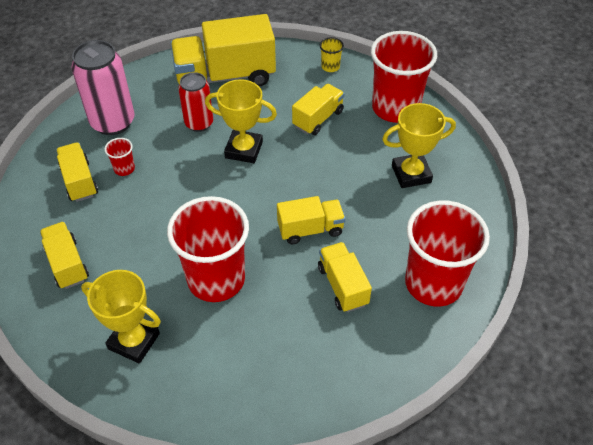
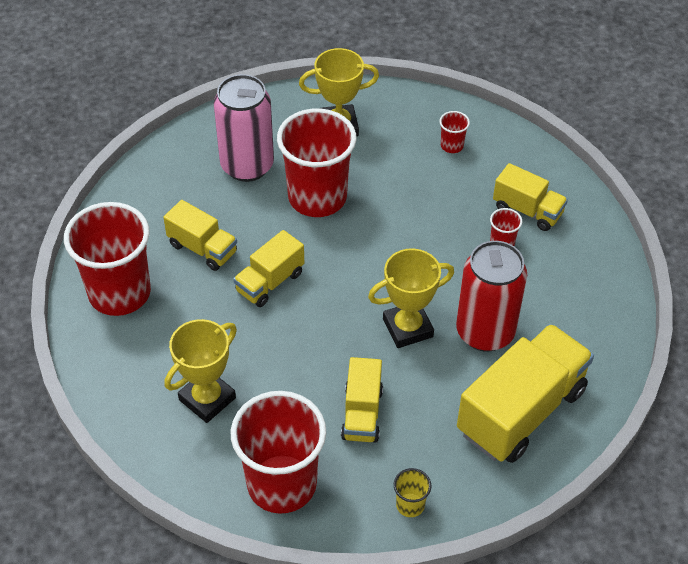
camera: 145 degrees right, 0 degrees up
yellow truck [40,221,89,289] -> red cup [440,111,470,153]
pink can [71,40,135,135] -> pink can moved to [214,74,274,182]
red can [178,72,213,132] -> red can [456,241,527,352], size x1.56

